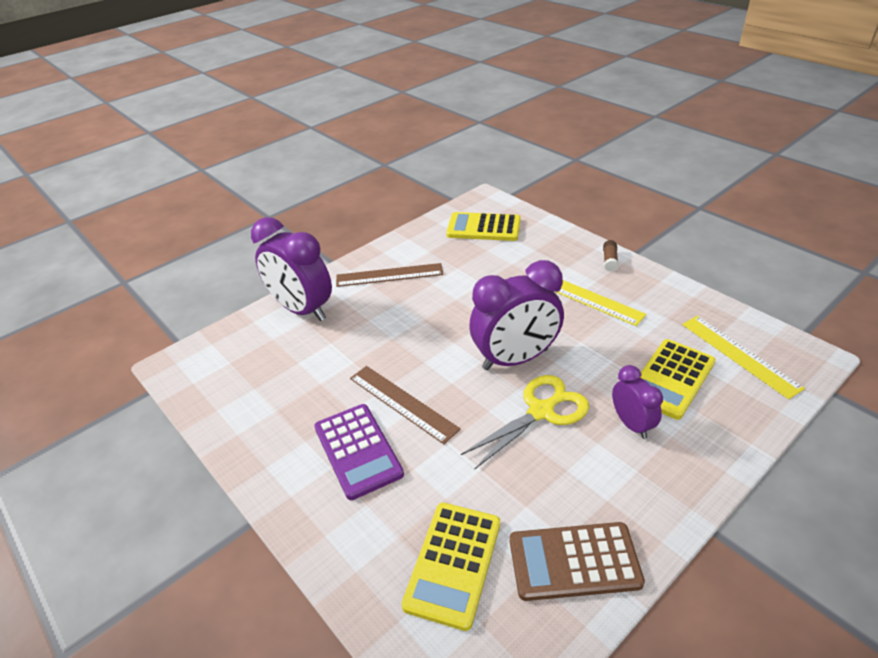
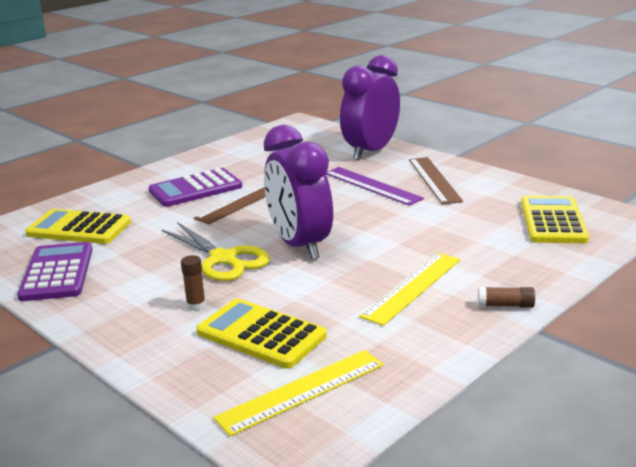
camera: 85 degrees right, 15 degrees down
brown calculator [510,522,645,601] -> purple calculator [17,242,93,301]
purple clock [612,365,663,439] -> brown glue stick [181,255,206,311]
none -> purple ruler [326,167,424,206]

